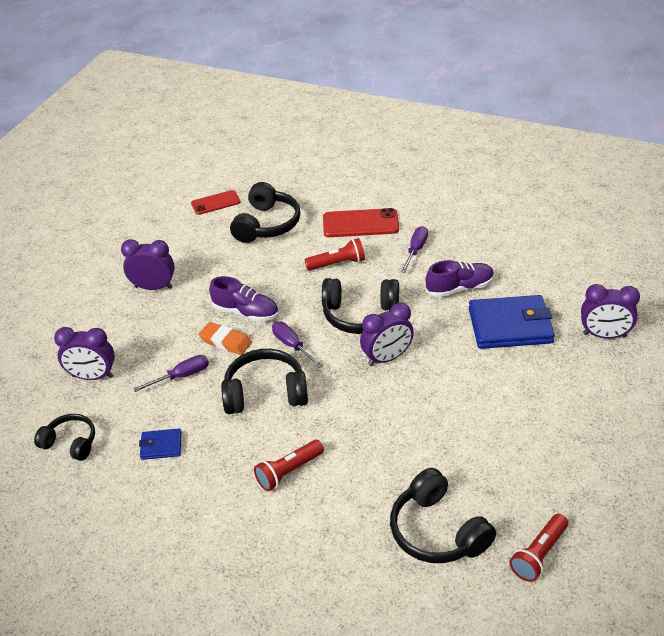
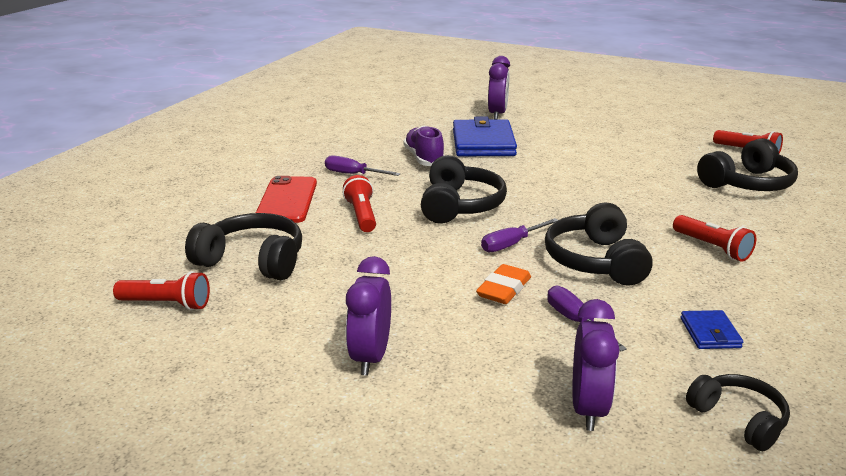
camera: 90 degrees left, 15 degrees down
black headphones [34,414,95,461] -> black headphones turned 120 degrees clockwise [686,374,790,451]
red phone [191,190,240,215] -> red flashlight [113,271,210,310]
purple shoe [209,276,279,322] -> none
purple clock [360,303,414,366] -> none

